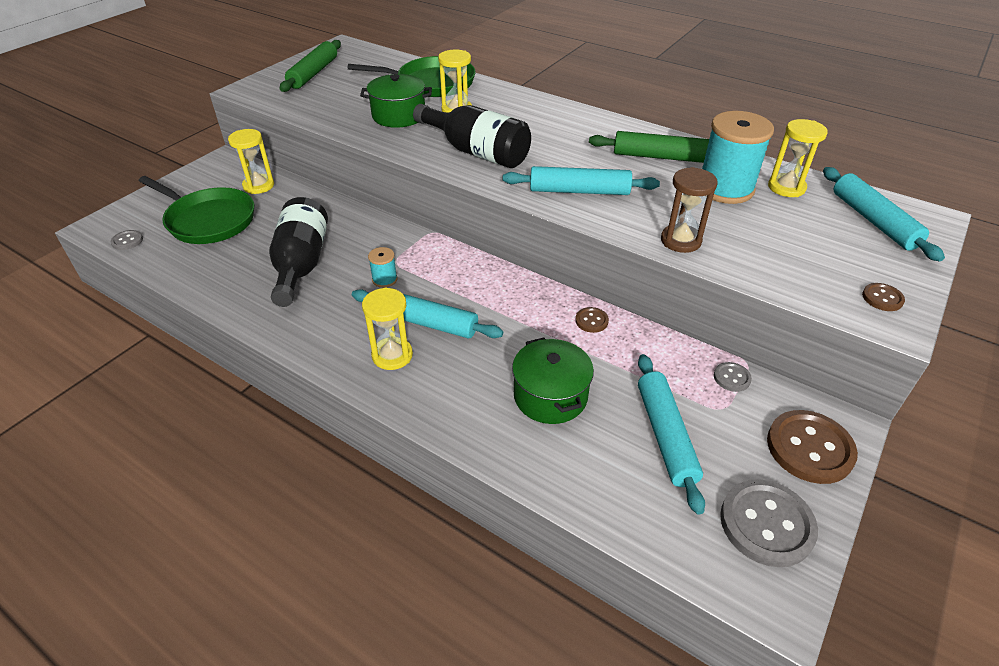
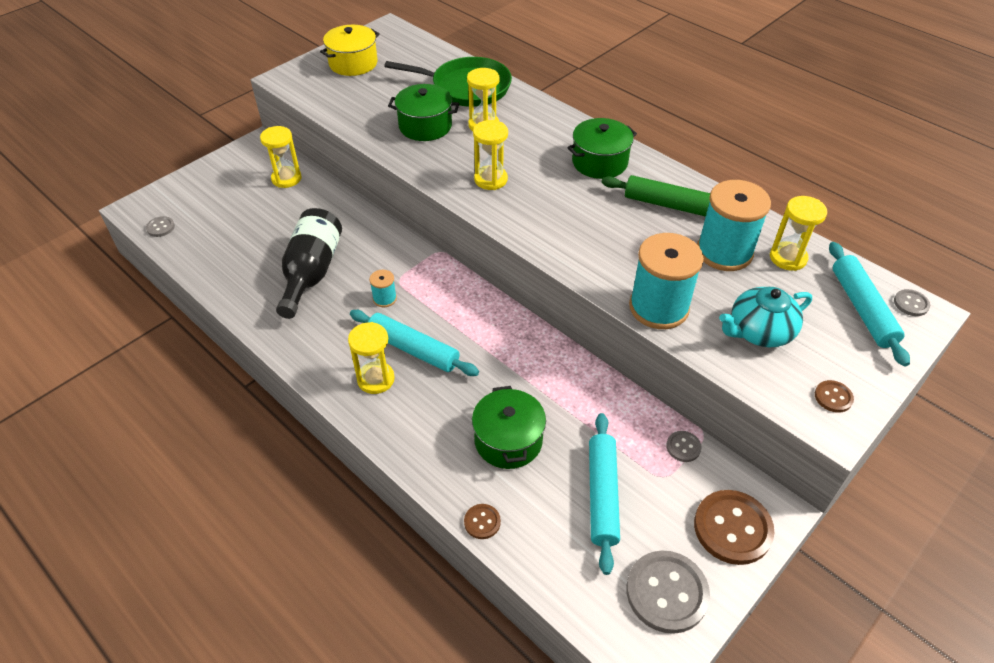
camera: 10 degrees right, 5 degrees up
green pan [139,176,254,244] -> none
green rolling pin [280,40,341,92] -> yellow pot [320,25,380,76]
black bottle [413,104,531,168] -> yellow hourglass [473,120,508,190]
turquoise rolling pin [503,166,660,195] -> none
brown button [575,307,609,333] -> brown button moved to [464,504,501,539]
brown hourglass [661,167,718,253] -> turquoise spool [629,233,704,329]
none -> green pot [567,118,637,179]
none -> turquoise teapot [719,287,812,347]
none -> grey button [894,289,930,316]

